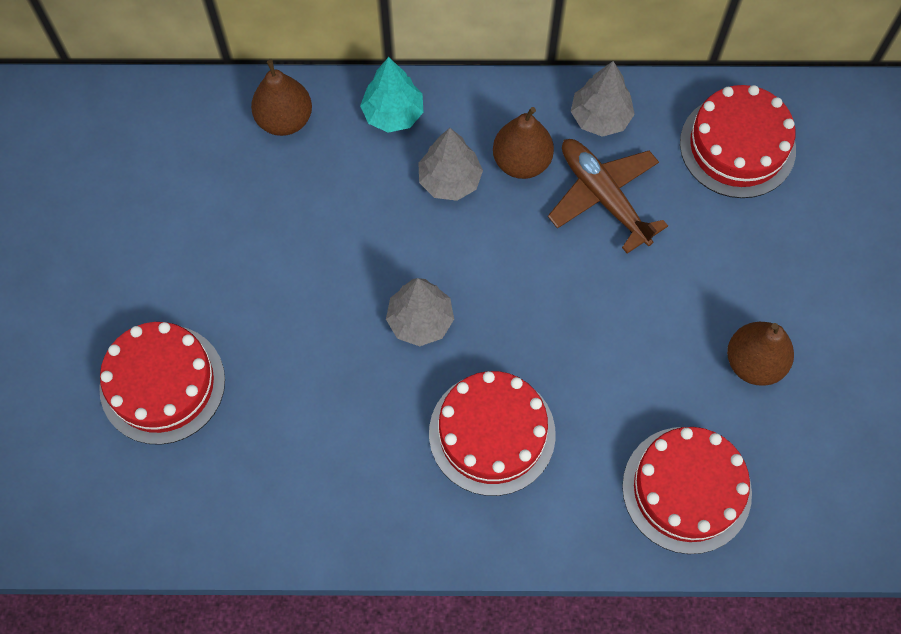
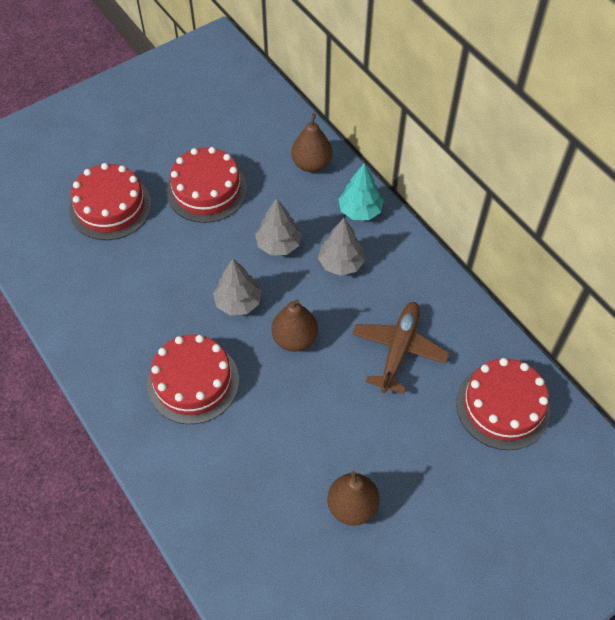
camera: 55 degrees right, 10 degrees down
brown pear [493,107,554,179] -> brown pear moved to [272,299,318,352]
grey tree [571,61,635,137] -> grey tree moved to [255,198,302,255]
red cake [622,427,752,554] -> red cake moved to [167,147,247,223]

